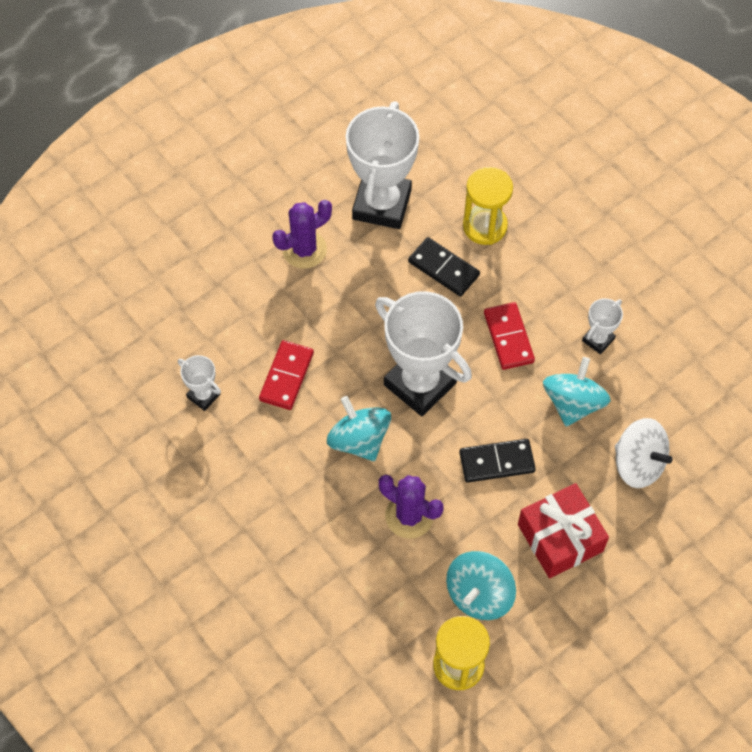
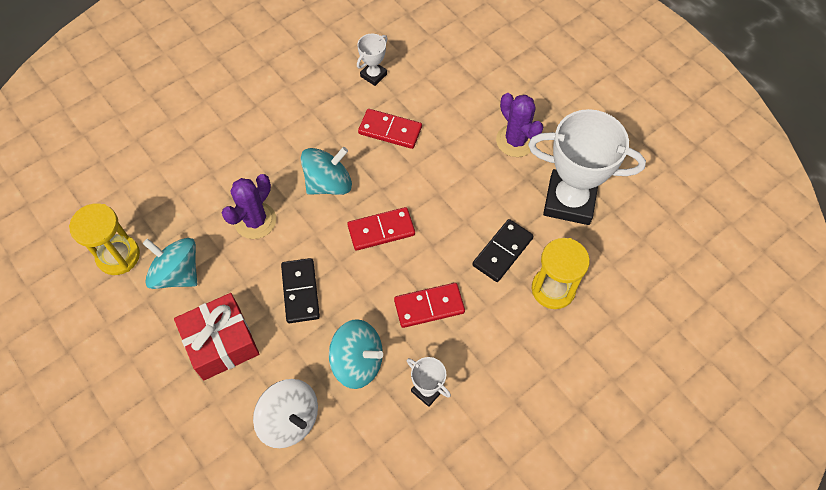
camera: 90 degrees right, 0 degrees up
white trophy [375,291,472,417] -> red domino [347,207,415,251]
white spinning top [615,418,673,488] -> white spinning top turned 90 degrees counterclockwise [253,379,318,448]

